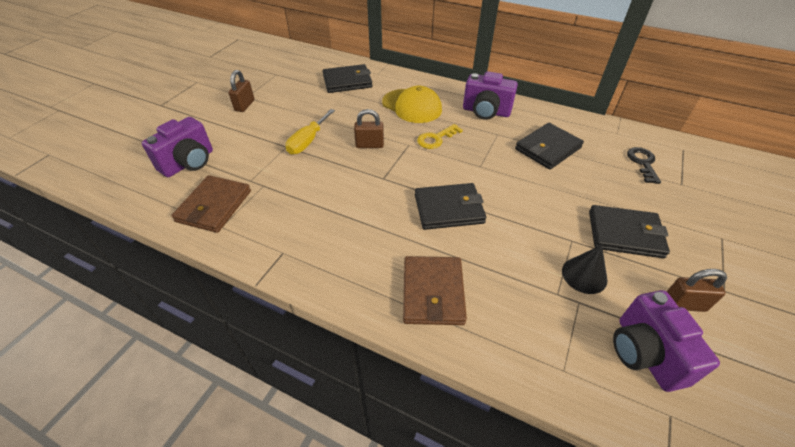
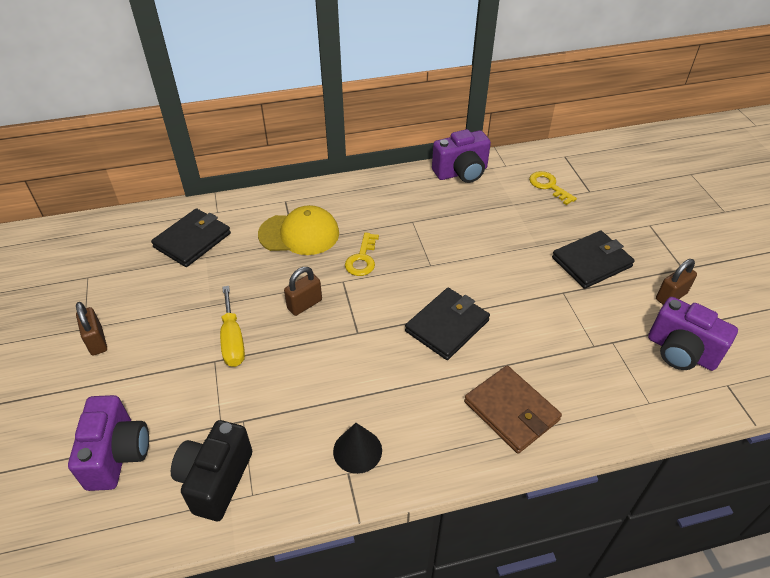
camera: 40 degrees left, 0 degrees up
brown wallet [171,175,251,233] -> black camera [171,420,252,521]
purple camera [463,71,518,120] -> purple camera moved to [432,129,491,183]
black wallet [515,123,584,170] -> none
black cone [562,245,607,294] -> black cone moved to [333,423,382,474]
black key [627,147,661,184] -> yellow key [529,171,577,205]

